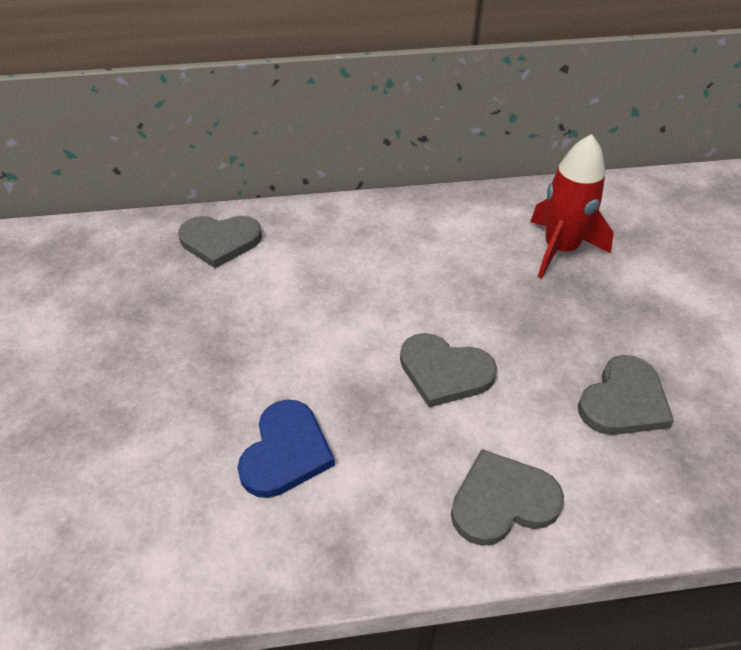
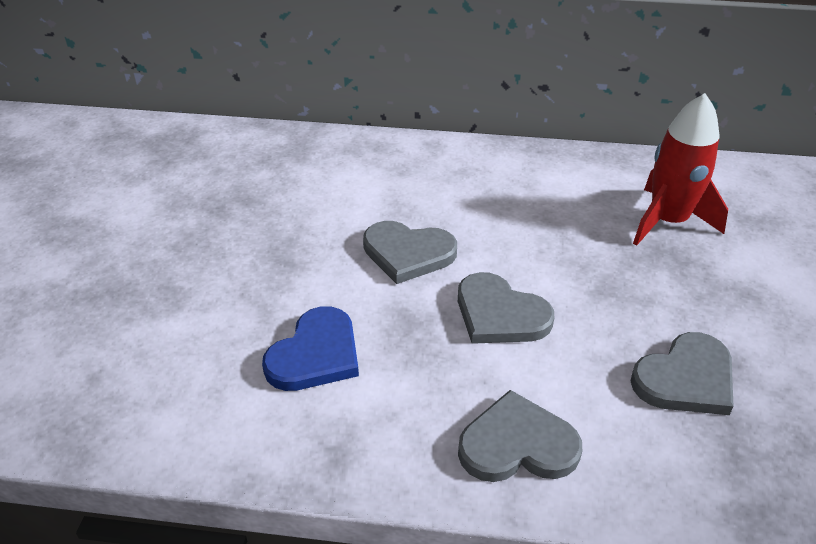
camera: 15 degrees right, 5 degrees down
grey heart [178,216,262,268] -> grey heart moved to [363,221,457,284]

